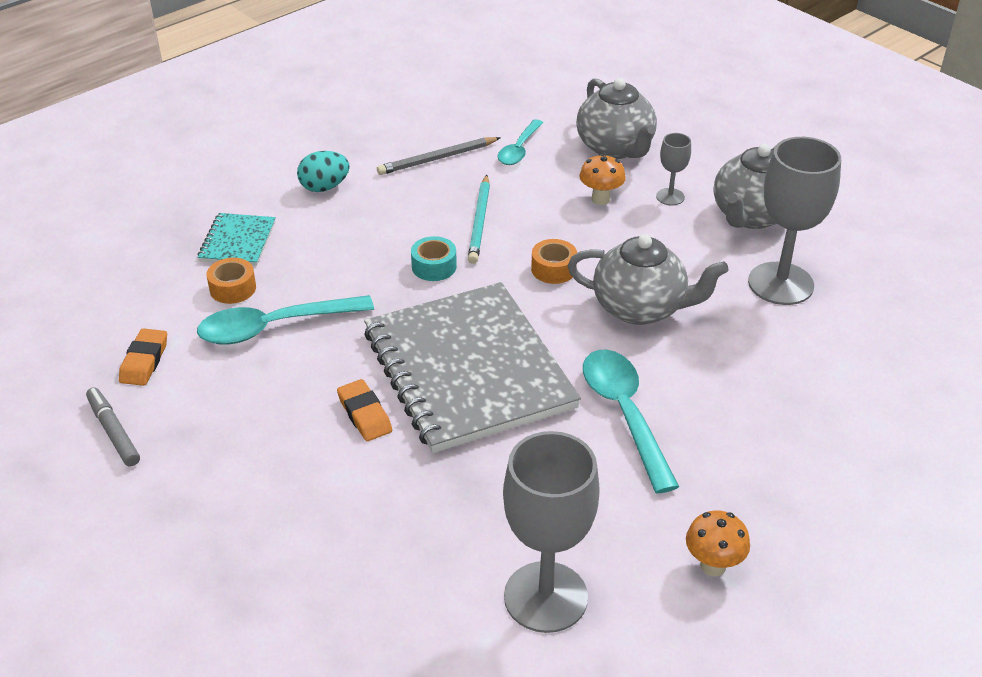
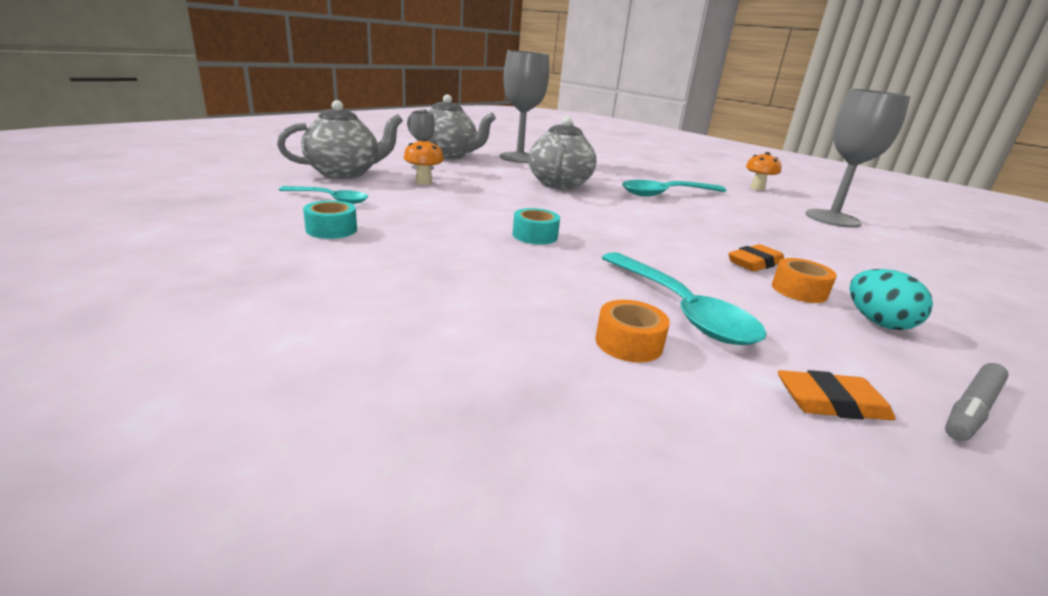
camera: 100 degrees left, 15 degrees down
turquoise notebook [198,213,276,266] -> none
turquoise egg [297,151,350,192] -> turquoise egg moved to [850,269,933,330]
grey notebook [364,282,581,453] -> none
grey pencil [377,137,501,175] -> turquoise tape [303,200,357,239]
turquoise pencil [468,175,490,264] -> none
orange tape [531,239,577,284] -> orange tape moved to [772,258,837,303]

